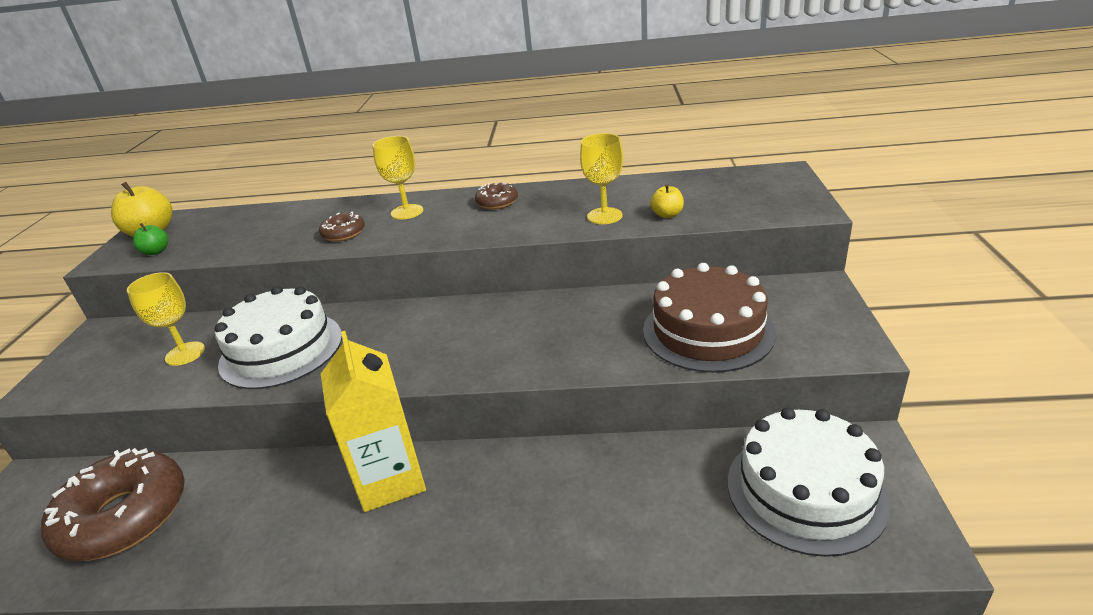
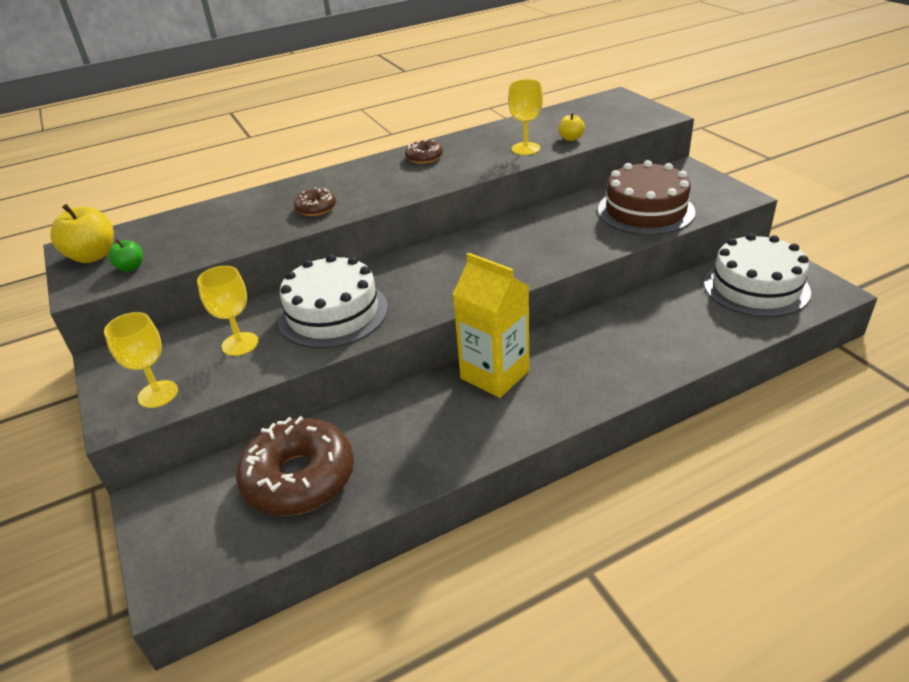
camera: 30 degrees left, 5 degrees up
yellow goblet [372,136,423,220] -> yellow goblet moved to [104,312,178,408]

